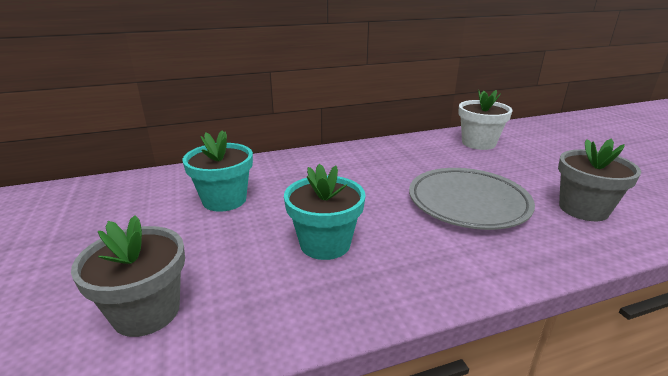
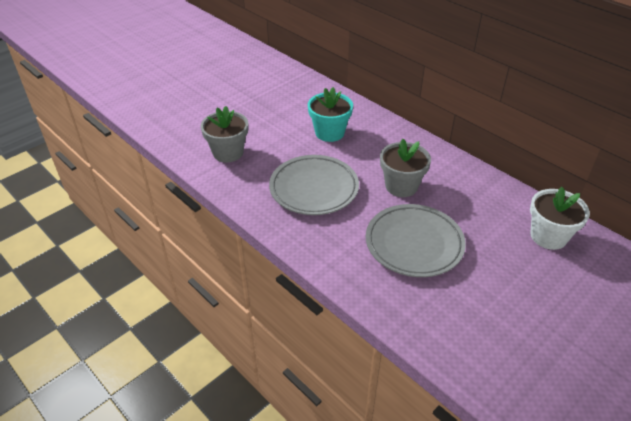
camera: 65 degrees right, 15 degrees up
turquoise flower pot [284,164,366,260] -> grey plate [269,155,359,215]
grey flower pot [558,138,642,221] -> grey flower pot moved to [380,139,431,197]

